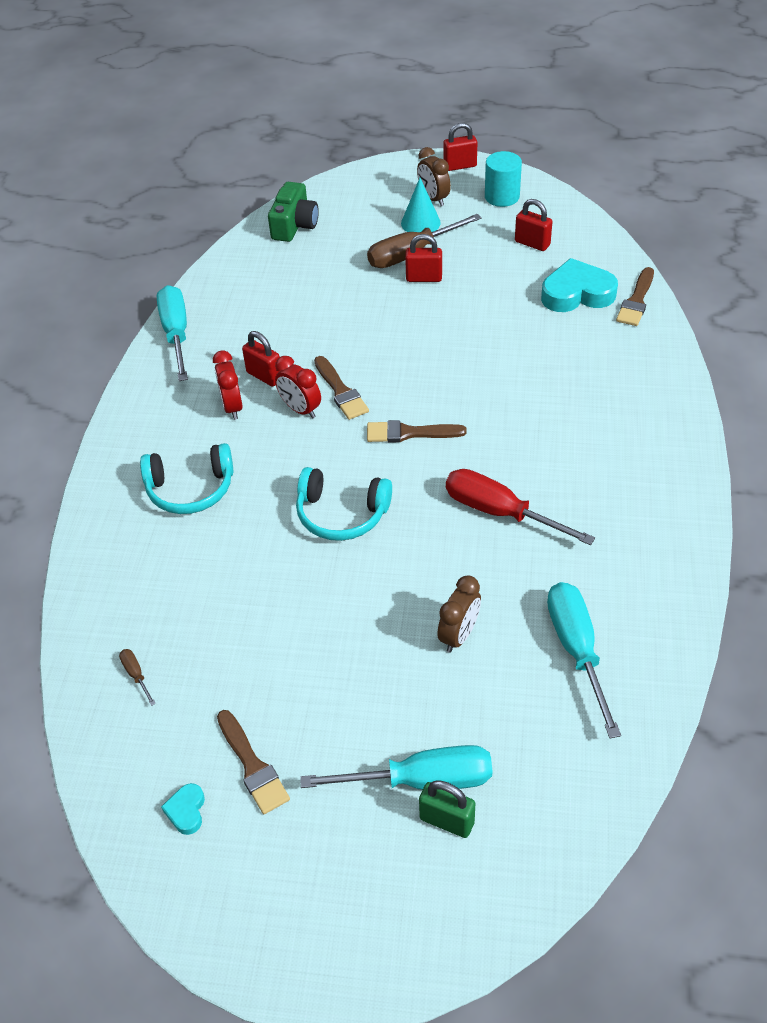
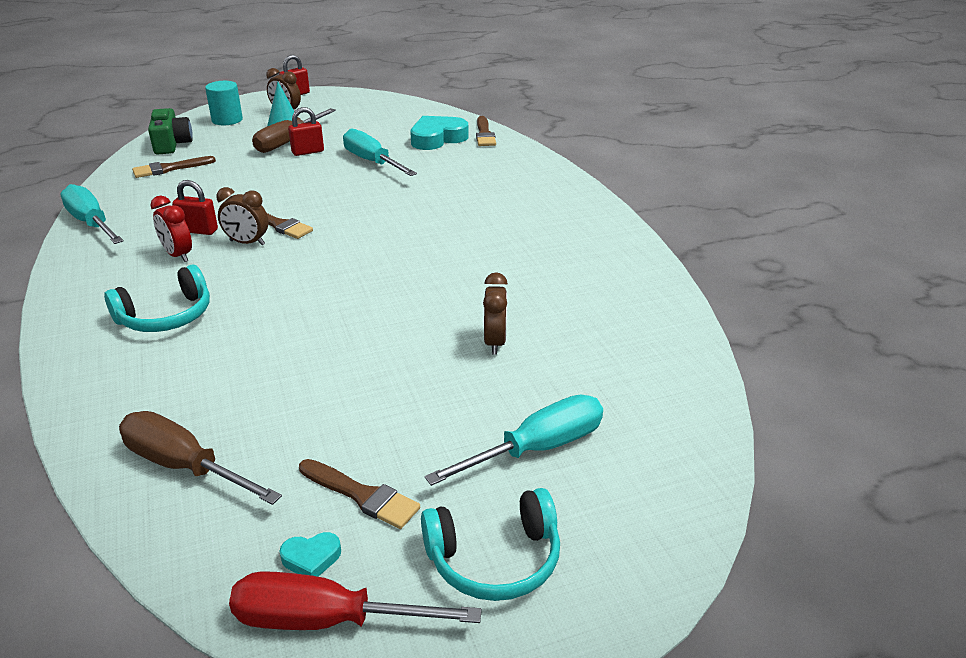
camera: 30 degrees left, 15 degrees down
brown screwdriver [119,649,156,706] -> brown screwdriver [119,411,282,505], size x2.41
turquoise heart [161,783,205,835] -> turquoise heart turned 75 degrees counterclockwise [279,532,341,577]
red clock [275,356,321,419] -> brown clock [216,187,268,245]
turquoise headphones [296,467,392,541] -> turquoise headphones moved to [421,488,560,601]
brown brush [367,420,467,443] -> brown brush moved to [132,156,216,178]
green padlock [419,780,475,838] -> none
red screwdriver [446,469,595,545] -> red screwdriver moved to [229,571,482,630]
turquoise cylinder [485,151,522,207] -> turquoise cylinder moved to [205,81,243,125]
red padlock [515,199,553,251] -> none
turquoise screwdriver [547,582,621,738] -> turquoise screwdriver moved to [343,128,417,176]

